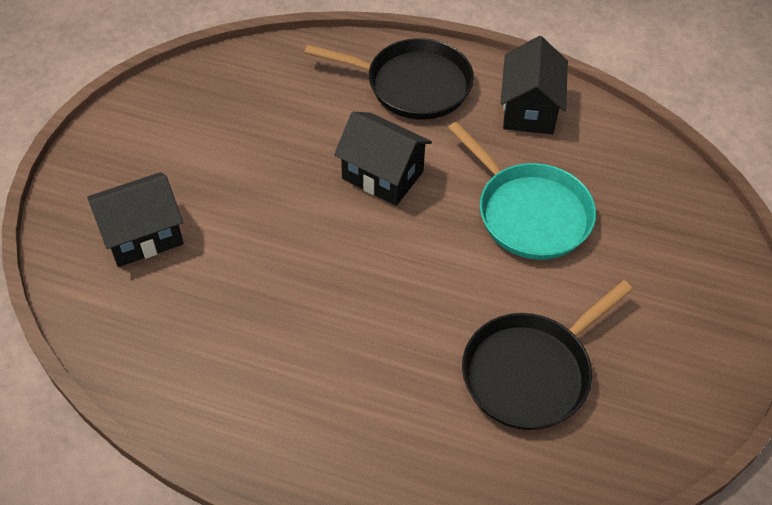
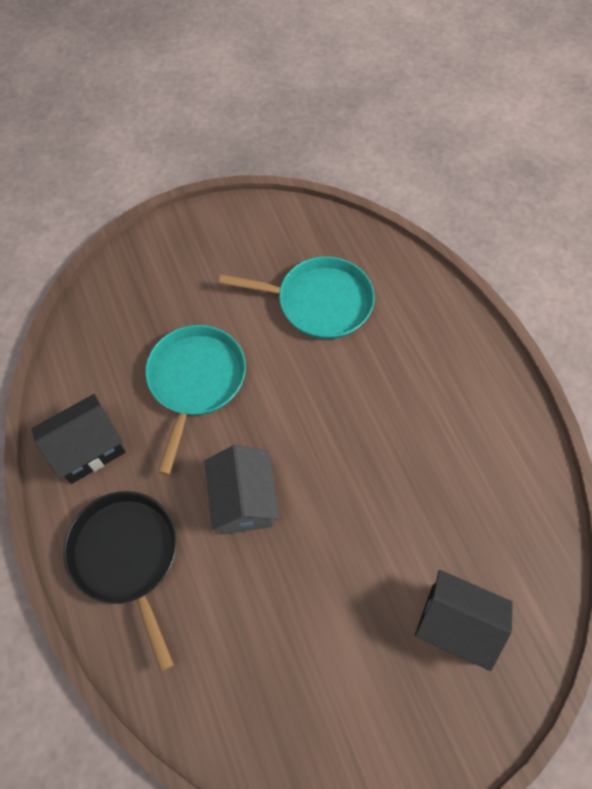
camera: 130 degrees left, 10 degrees up
black house [334,112,432,206] -> grey house [205,445,279,535]
black pan [462,280,633,430] -> turquoise pan [219,256,375,339]

